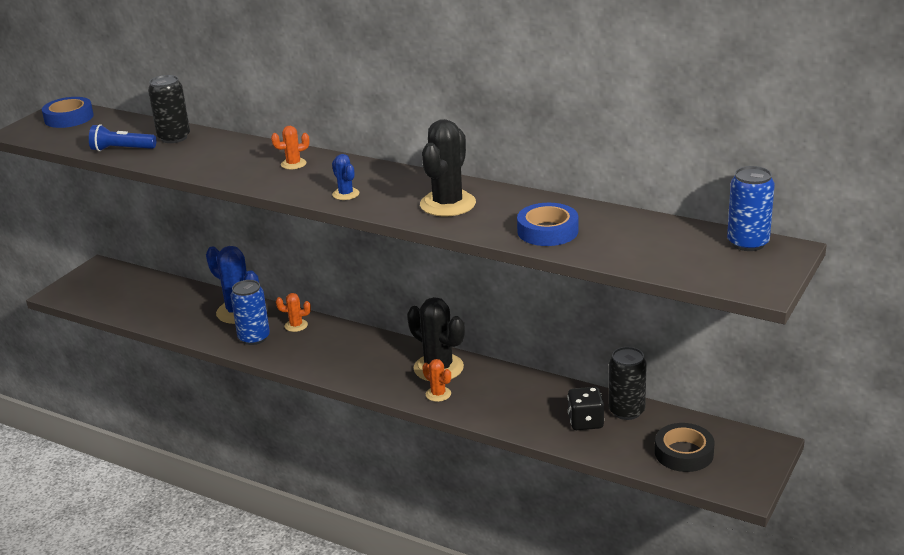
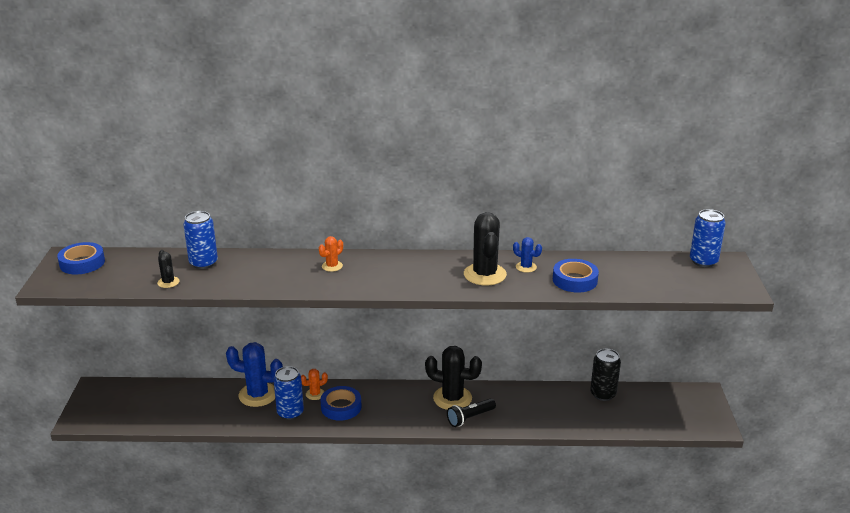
camera: 30 degrees left, 0 degrees up
blue flashlight [89,124,156,151] -> black cactus [157,250,180,288]
black can [148,75,190,143] -> blue can [183,211,218,269]
blue cactus [332,154,359,200] -> blue cactus moved to [513,237,542,273]
orange cactus [422,359,451,402] -> black flashlight [447,398,496,427]
black dice [568,387,604,430] -> none
black tape [655,423,715,472] -> none
none -> blue tape [320,386,362,421]

